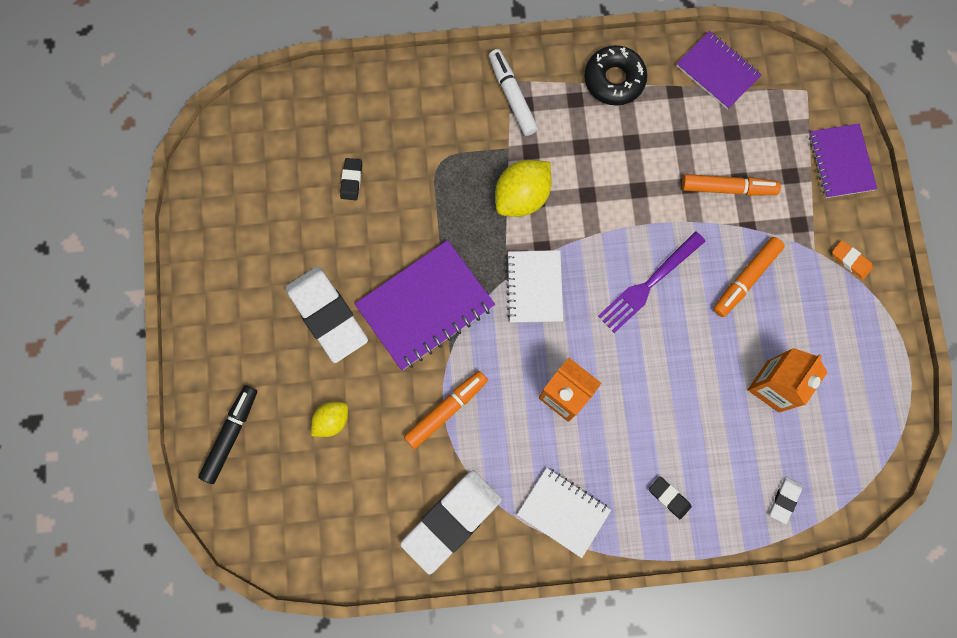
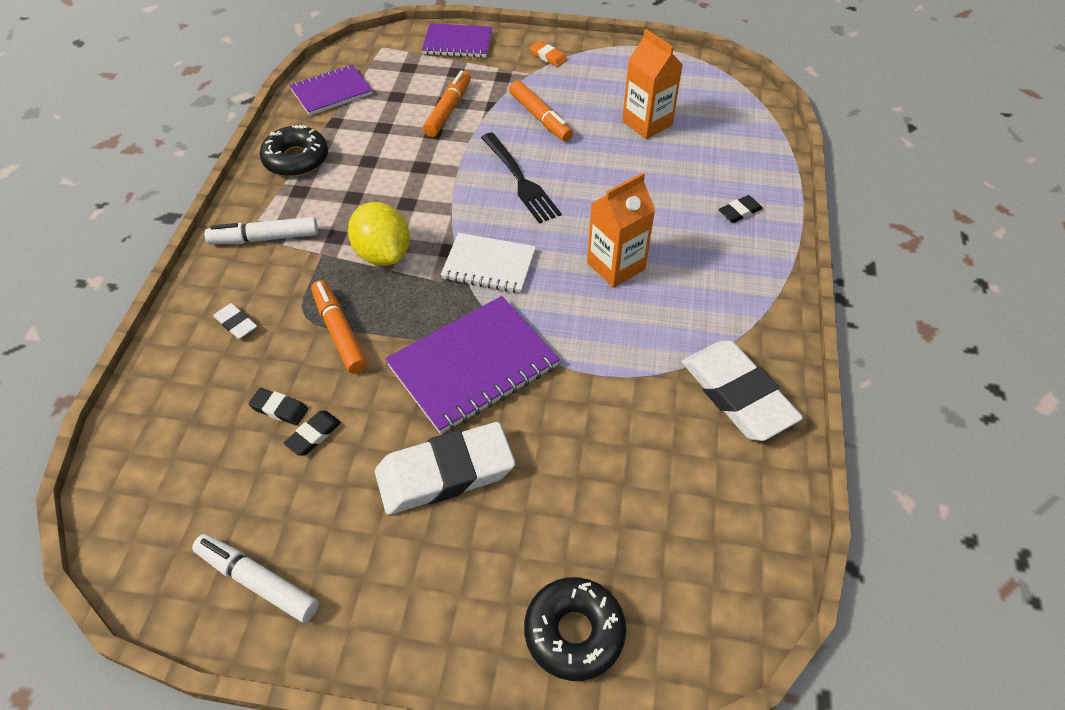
camera: 75 degrees left, 25 degrees down
black marker [198,385,257,484] -> black donut [524,577,626,681]
yellow lemon [311,402,348,437] -> none
purple notebook [355,240,495,370] -> purple notebook turned 75 degrees clockwise [385,296,560,434]
orange marker [404,371,488,449] -> orange marker moved to [311,280,367,374]
white notebook [517,468,611,558] -> none
purple fork [598,231,705,333] -> black fork [481,132,562,223]
white eraser [770,477,802,524] -> white eraser moved to [213,303,257,339]
orange eraser [832,240,873,280] -> orange eraser turned 75 degrees clockwise [529,41,567,67]
none -> white marker [192,534,319,623]
none -> black eraser [284,411,341,456]

